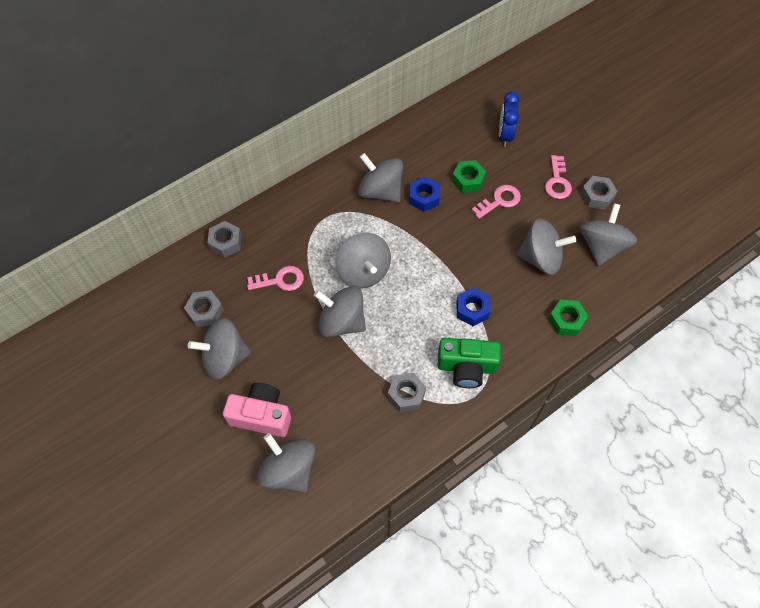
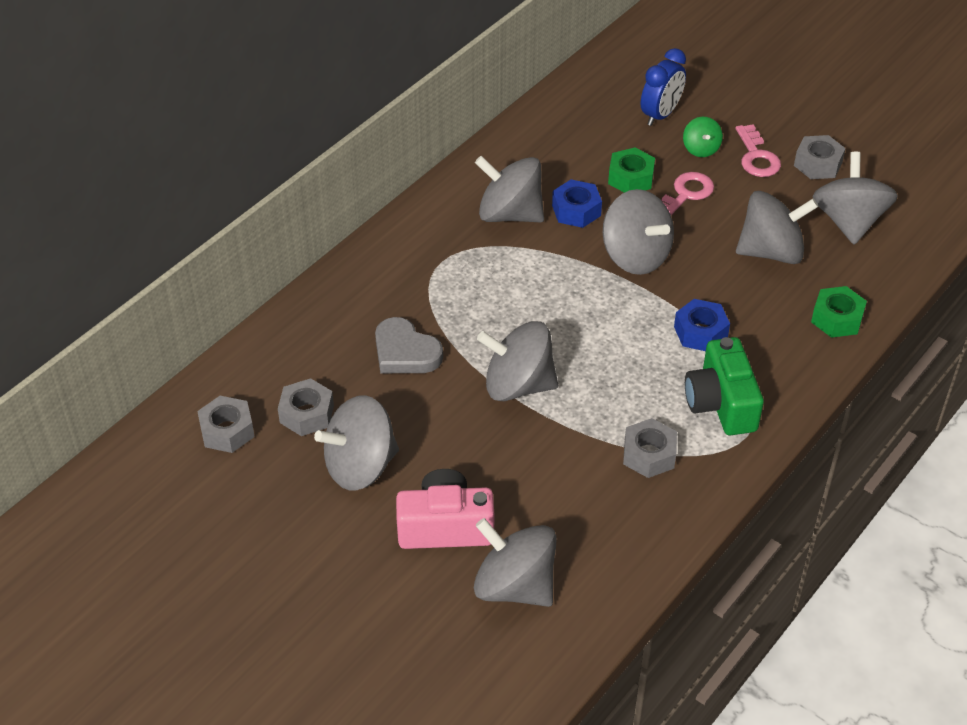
camera: 15 degrees left, 15 degrees down
grey nut [208,221,242,258] -> grey nut moved to [197,396,255,453]
pink key [247,266,304,291] -> grey heart [375,317,443,373]
grey spinning top [336,233,391,289] -> grey spinning top moved to [603,189,674,275]
green camera [437,338,501,388] -> green camera turned 90 degrees clockwise [685,337,764,435]
blue clock [499,92,520,147] -> blue clock turned 135 degrees counterclockwise [641,48,686,126]
none -> green spinning top [683,117,723,157]

